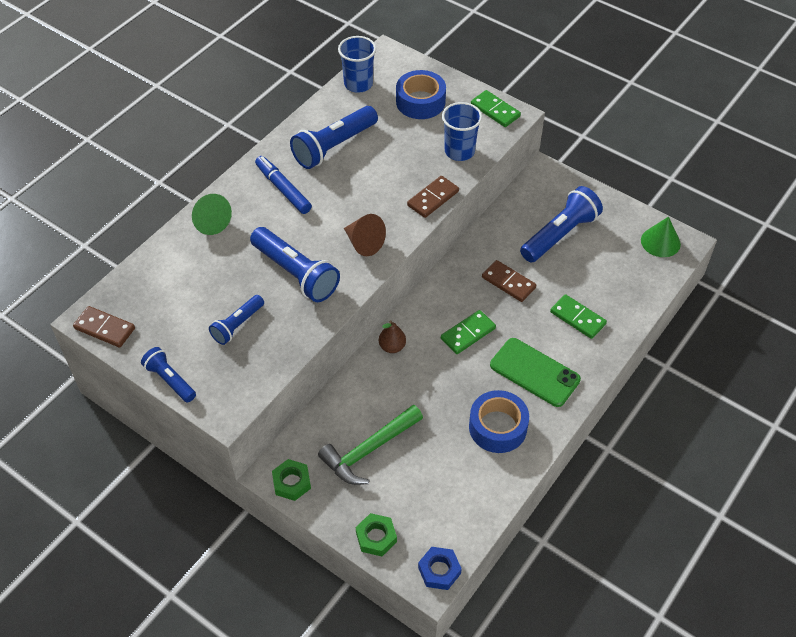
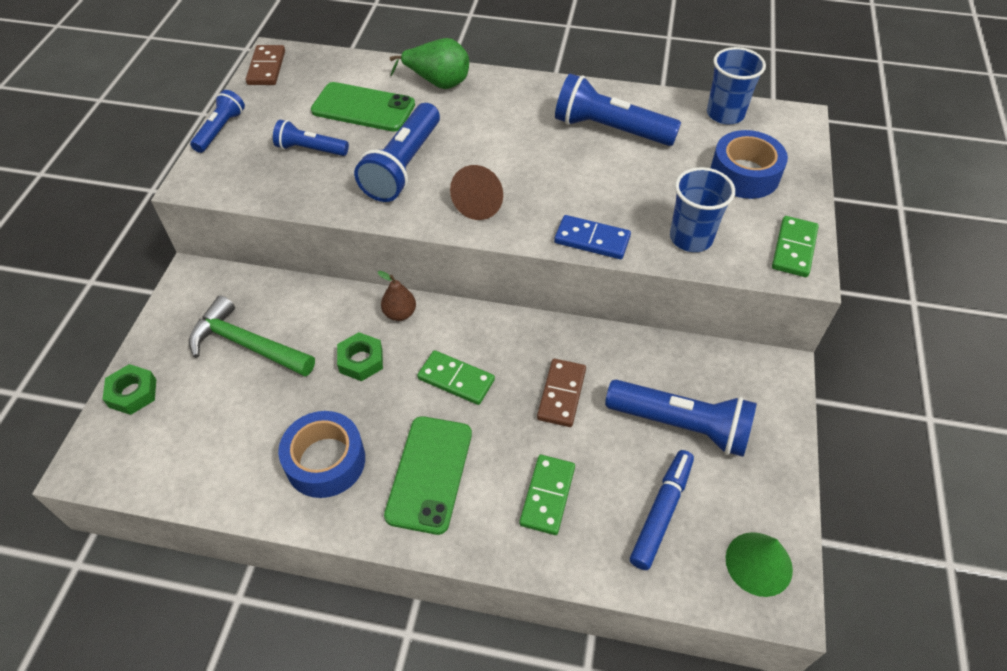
camera: 65 degrees right, 0 degrees up
green cone [192,194,232,235] -> green pear [390,38,469,89]
blue marker [255,156,312,214] -> blue marker moved to [630,450,694,570]
green nut [272,459,311,501] -> green nut moved to [337,332,383,381]
brown domino [407,176,459,218] -> blue domino [554,215,631,259]
blue nut [418,547,462,590] -> none
none -> green phone [311,82,415,132]

